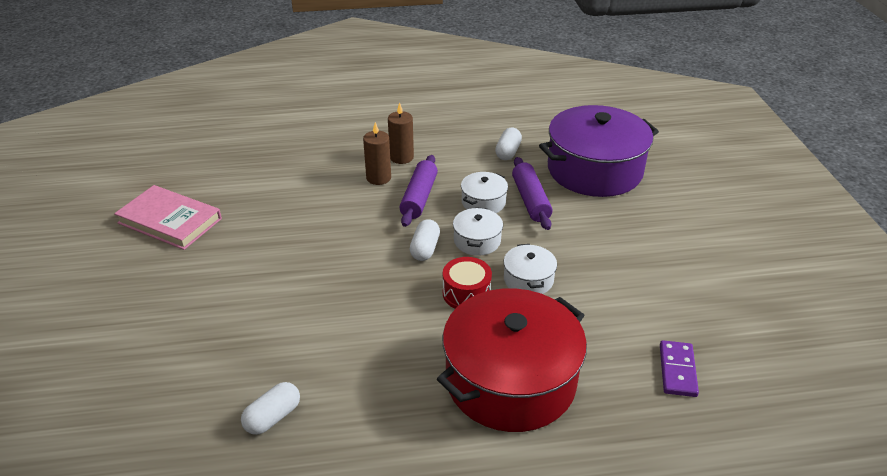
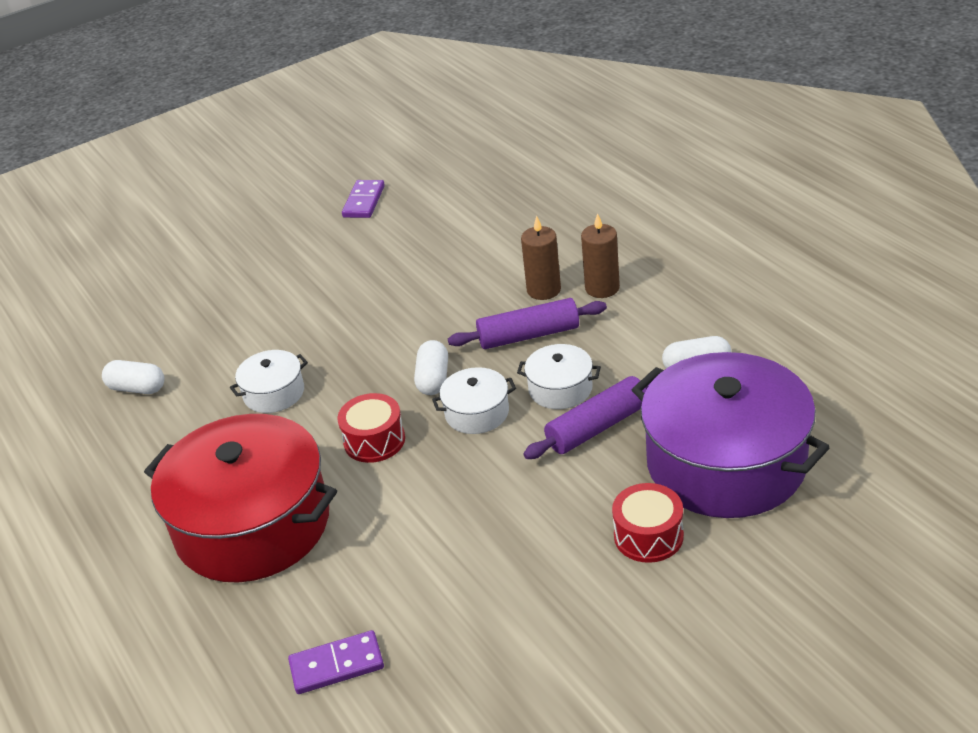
camera: 70 degrees right, 0 degrees up
pink book [114,185,222,250] -> purple domino [342,180,385,218]
white capsule [409,219,440,261] -> white capsule turned 75 degrees counterclockwise [414,340,448,395]
white pot [503,244,557,294] -> white pot moved to [230,350,308,413]
none -> red drum [612,483,684,563]

